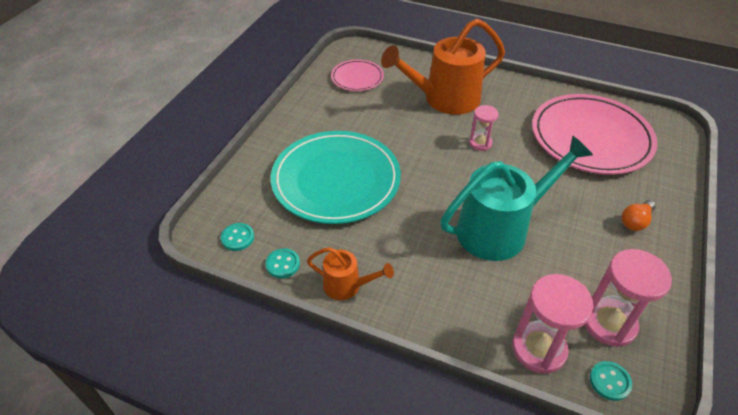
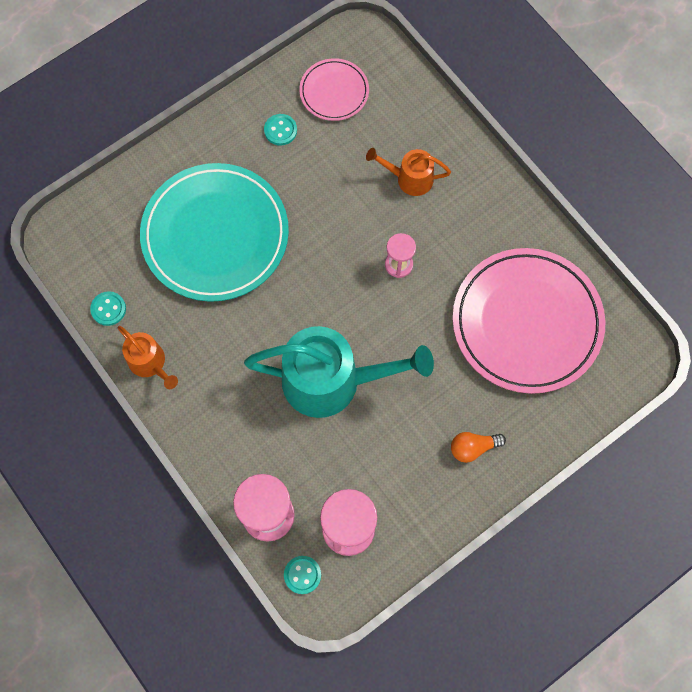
camera: 30 degrees right, 25 degrees up
turquoise button [221,223,254,251] -> turquoise button moved to [264,114,297,146]
orange watering can [381,19,505,115] -> orange watering can [366,148,451,196], size x0.50

